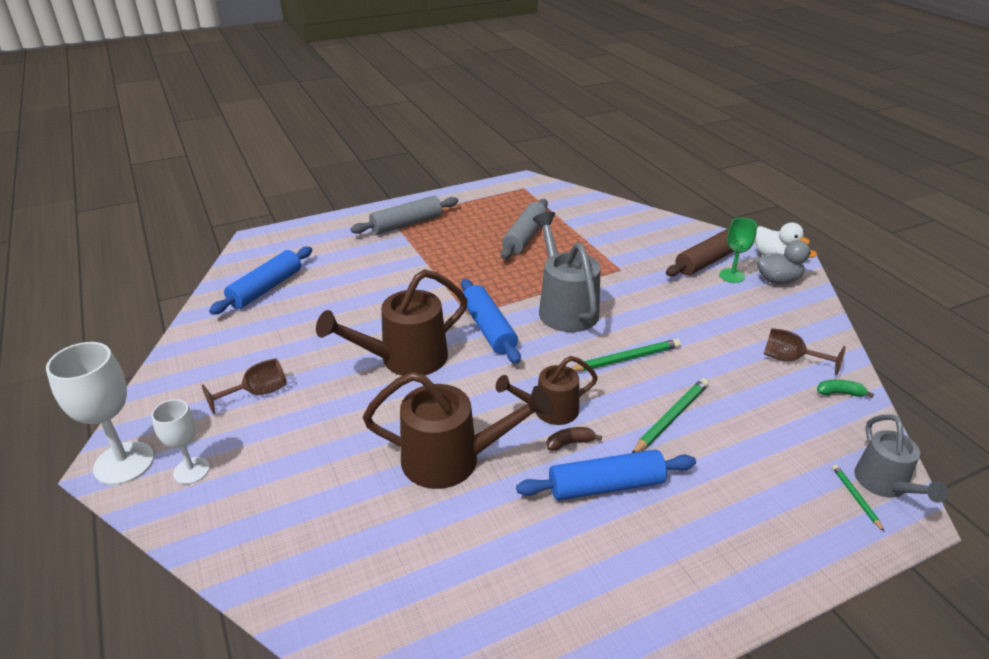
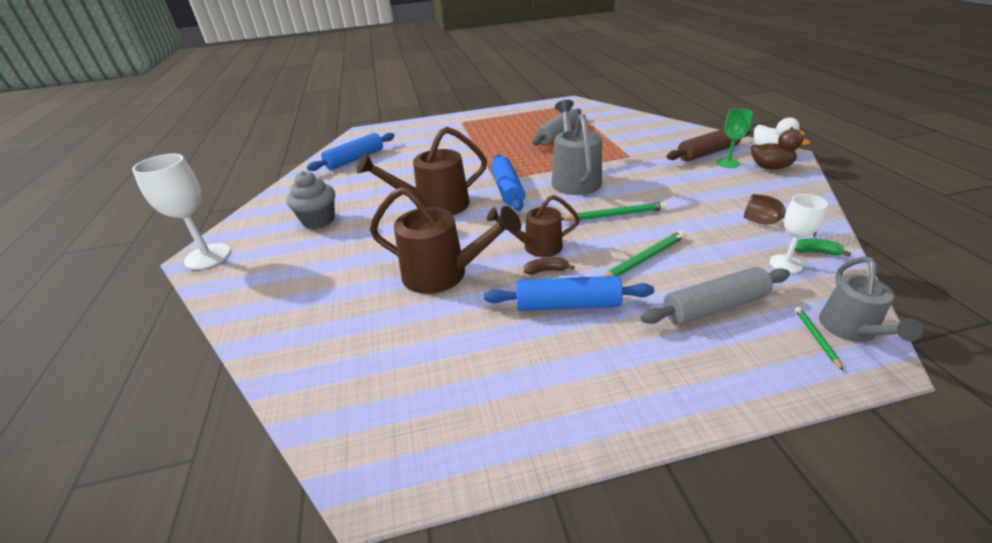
camera: 15 degrees right, 0 degrees up
white goblet [151,399,210,484] -> white goblet moved to [770,194,828,273]
brown goblet [202,358,287,414] -> grey cupcake [286,171,335,229]
grey rolling pin [351,196,458,234] -> grey rolling pin moved to [640,267,790,325]
grey duck [756,240,817,284] -> brown duck [751,129,810,169]

